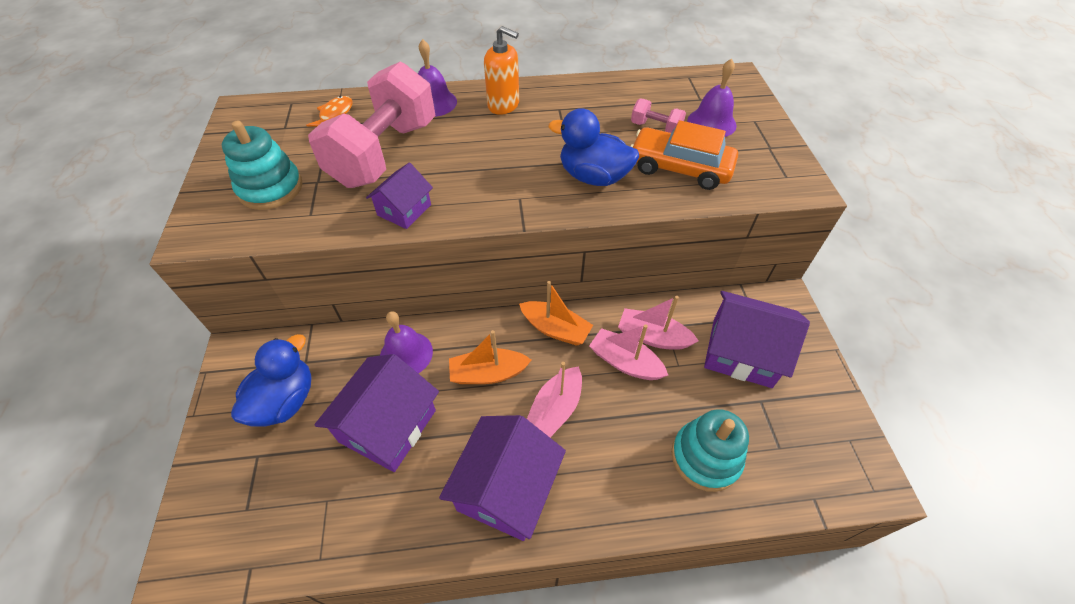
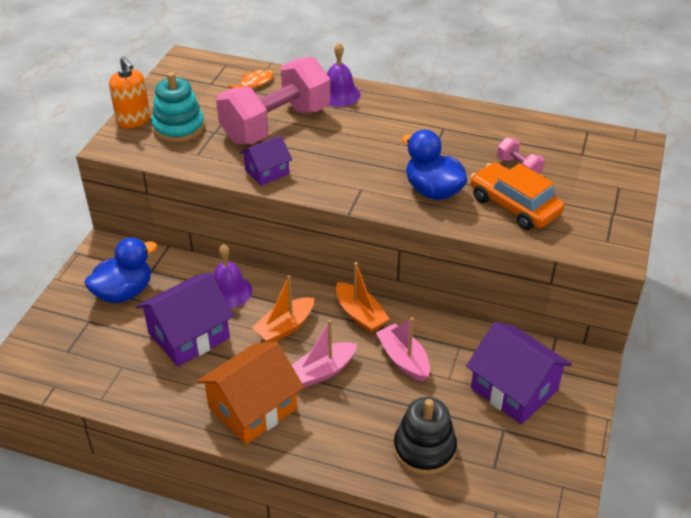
camera: 25 degrees right, 10 degrees down
purple house [439,415,566,541] -> orange house [197,342,304,445]
orange boat [449,330,531,384] -> orange boat turned 60 degrees counterclockwise [252,275,314,342]
orange soap dispenser [484,26,519,115] -> orange soap dispenser moved to [109,56,150,128]
pink boat [618,296,699,350] -> none
turquoise stacking toy [671,409,749,492] -> black stacking toy [393,397,457,475]
purple bell [687,58,737,137] -> none

